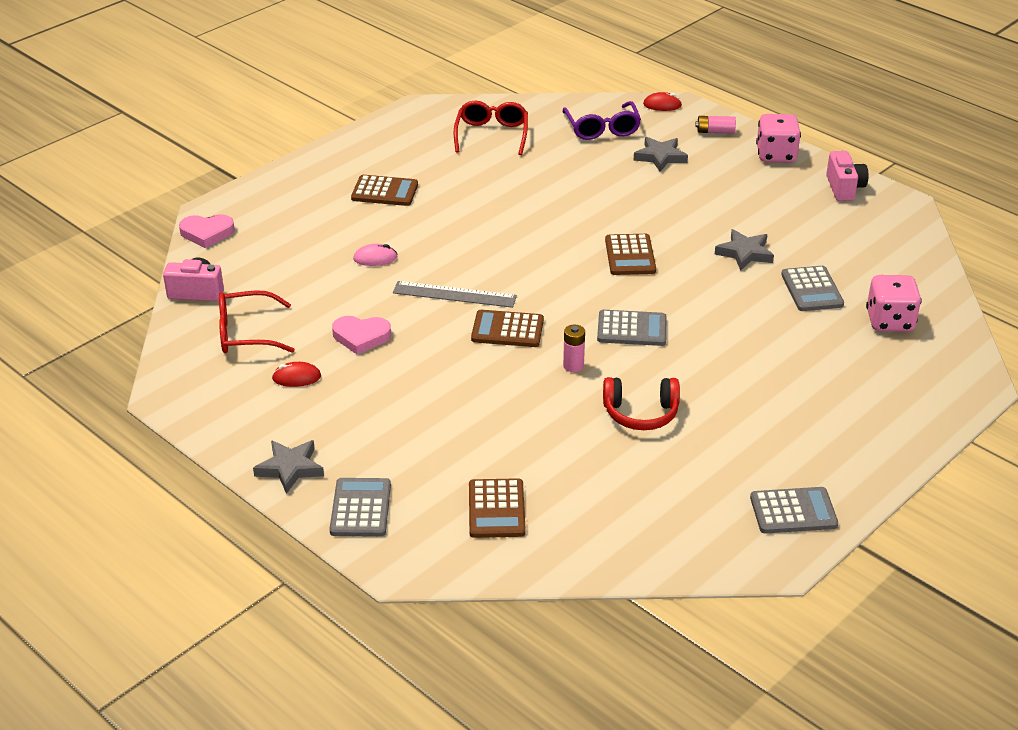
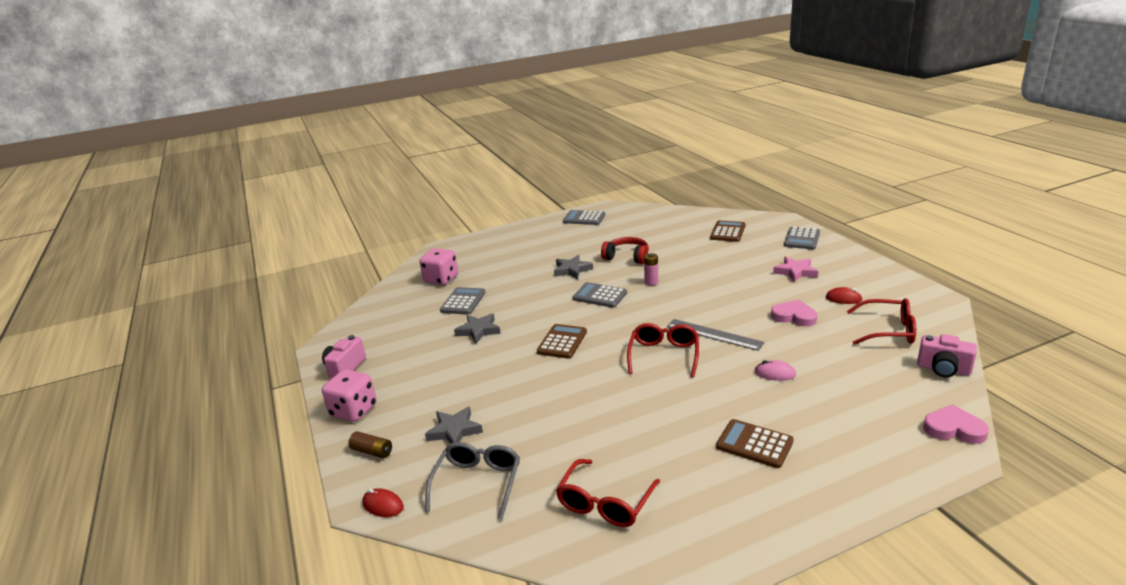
camera: 155 degrees left, 10 degrees down
grey star [253,440,324,494] -> grey star moved to [554,255,593,279]
brown calculator [471,310,544,347] -> none
purple glasses [563,101,641,140] -> grey glasses [425,442,520,519]
pink battery [695,116,736,133] -> brown battery [349,431,392,458]
none -> red glasses [627,323,699,377]
none -> pink star [773,256,818,282]

